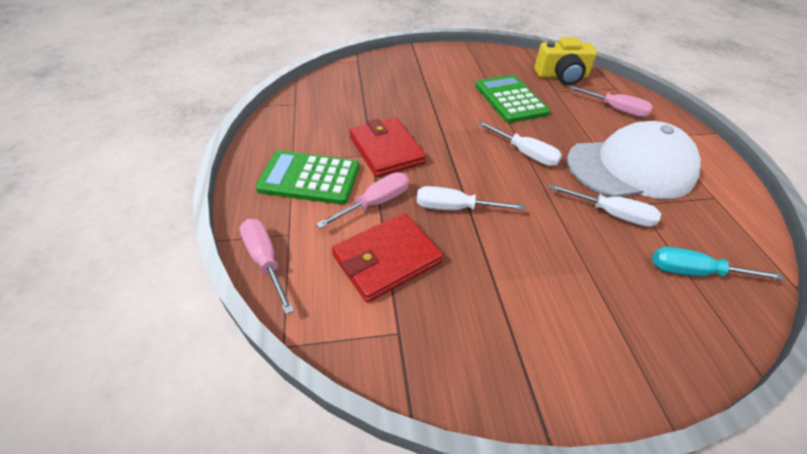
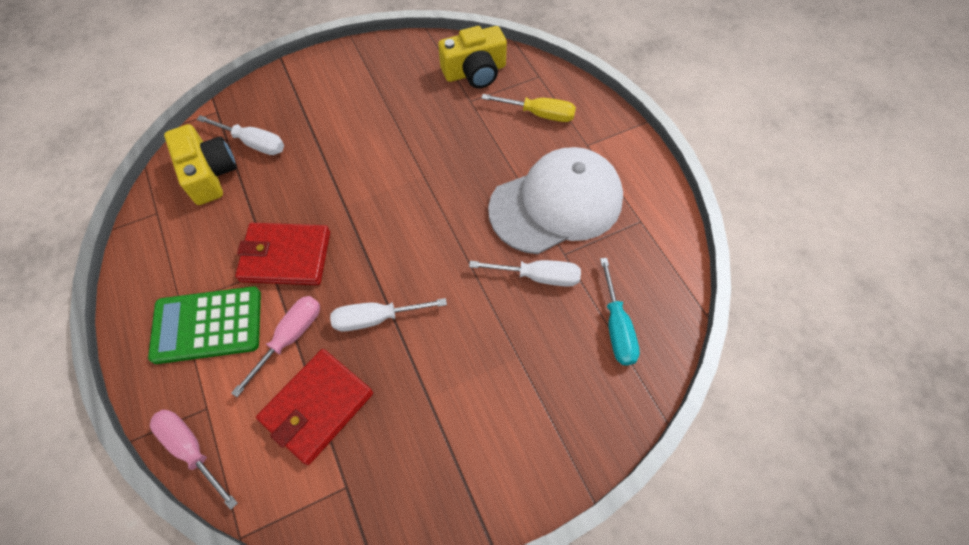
camera: 15 degrees left, 15 degrees up
red wallet [349,118,426,177] -> red wallet turned 45 degrees counterclockwise [235,223,330,285]
green calculator [475,75,550,123] -> none
white screwdriver [477,121,562,166] -> white screwdriver moved to [196,115,284,155]
pink screwdriver [568,86,653,117] -> yellow screwdriver [481,94,576,122]
turquoise screwdriver [652,247,784,280] -> turquoise screwdriver turned 90 degrees counterclockwise [600,258,640,365]
none -> yellow camera [164,124,237,205]

